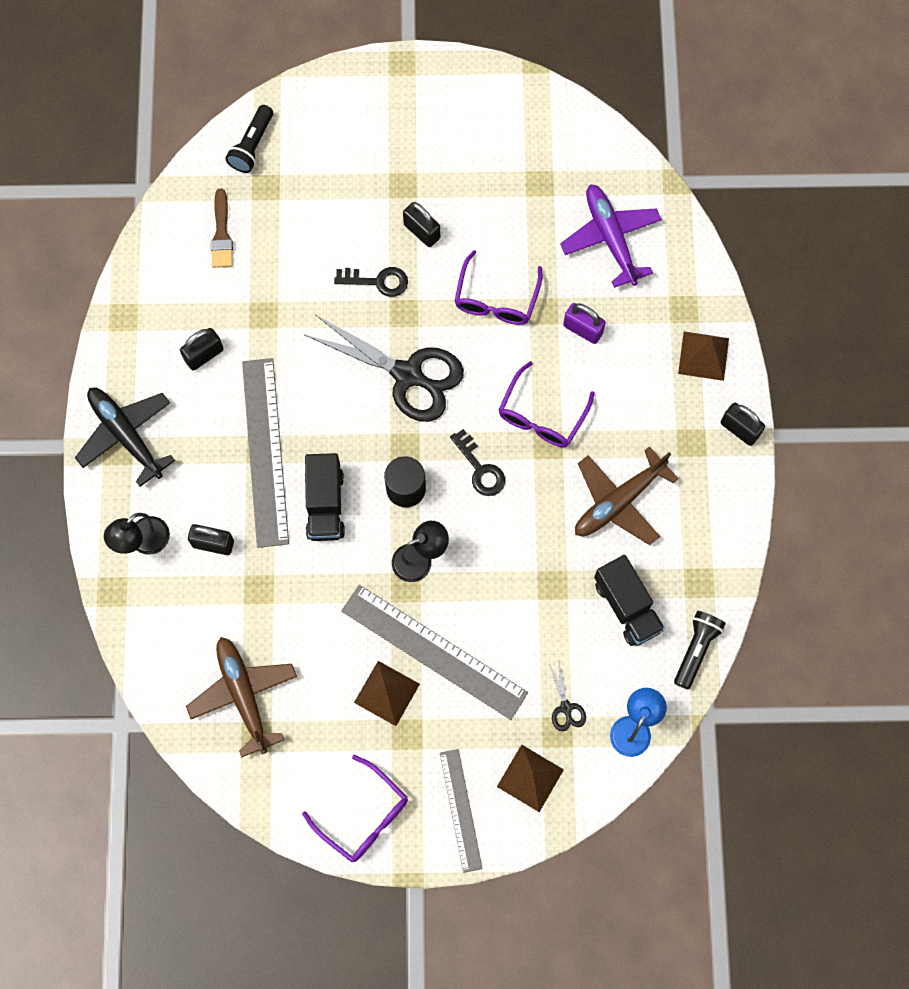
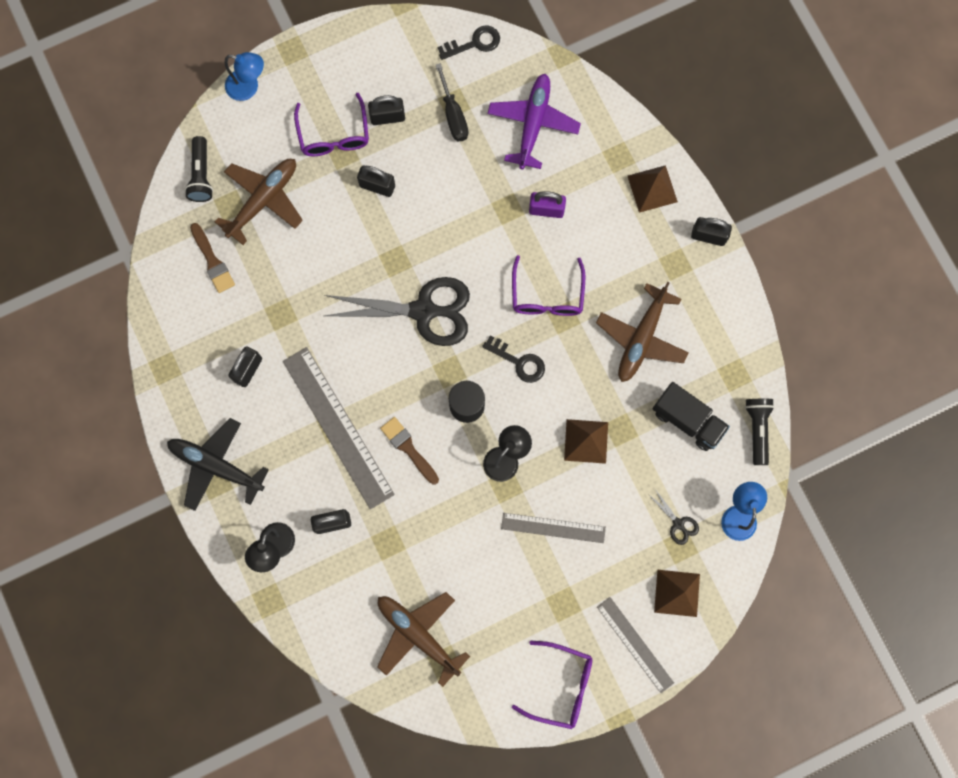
camera: 25 degrees left, 5 degrees up
black truck [305,453,345,541] -> brown brush [380,417,439,484]
black key [334,267,408,297] -> black key moved to [438,25,500,60]
grey ruler [341,585,528,720] -> grey ruler [501,513,606,543], size x0.58
brown pyramid [354,661,420,726] -> brown pyramid moved to [564,419,608,464]
purple glasses [455,250,542,325] -> purple glasses moved to [294,93,369,156]
purple plane [560,185,662,288] -> purple plane turned 60 degrees clockwise [488,74,581,169]
none -> brown plane [215,159,303,245]
none -> blue lamp [225,52,264,101]
none -> black padlock [368,95,405,125]
none -> black screwdriver [436,63,468,141]

